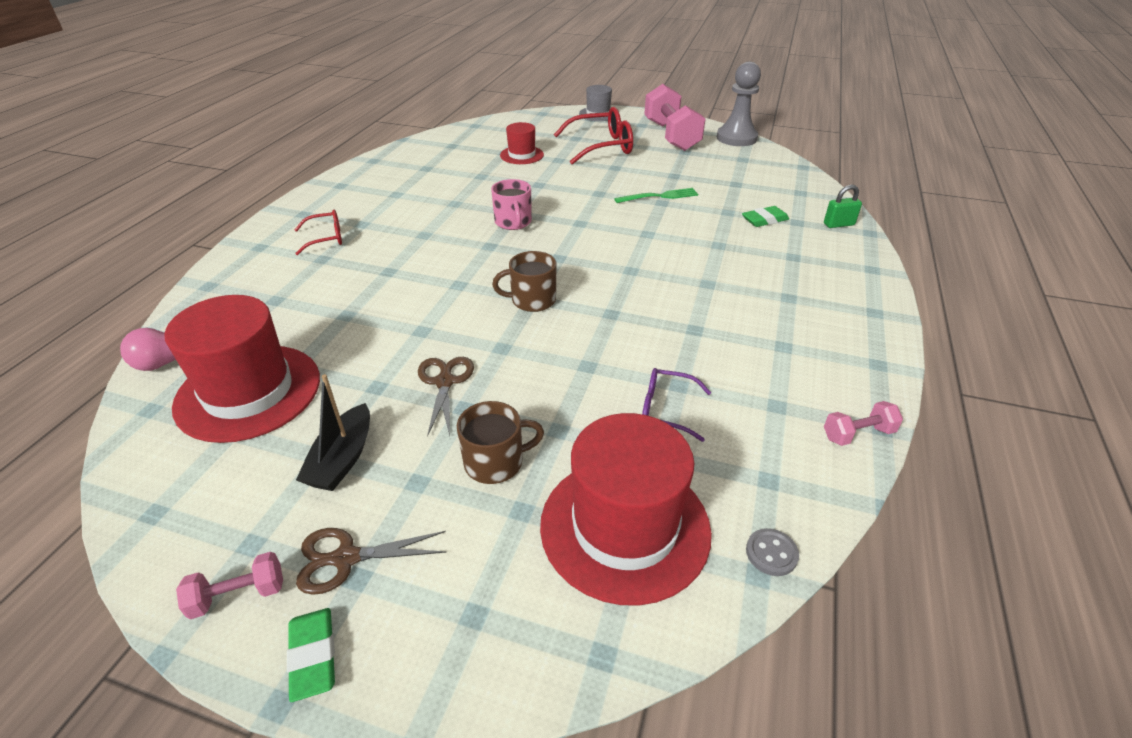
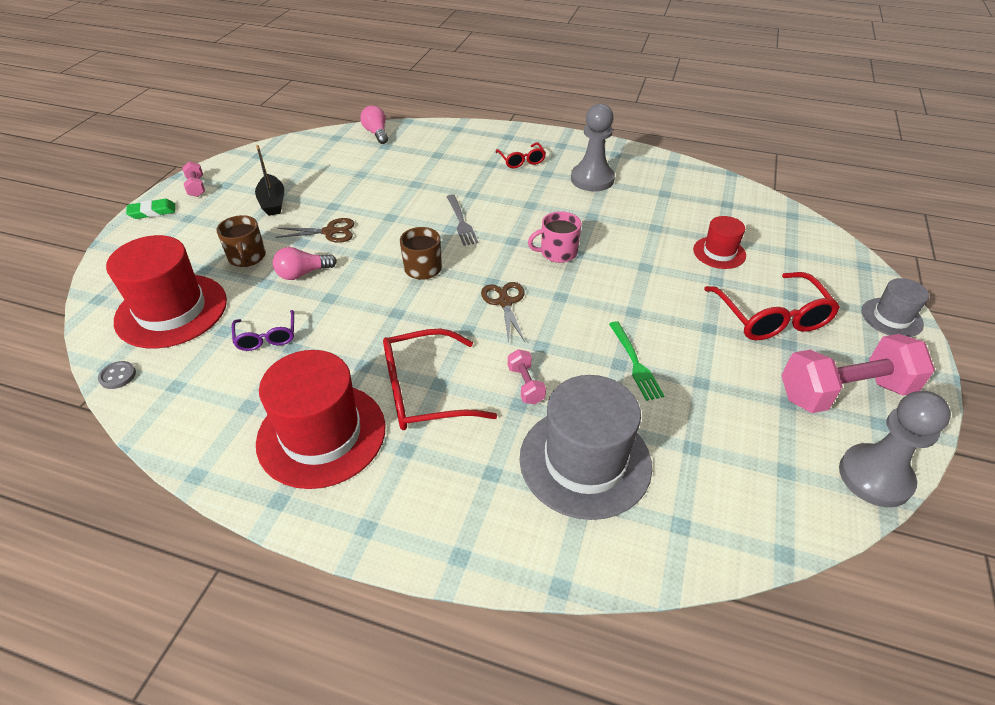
camera: 90 degrees right, 5 degrees up
red hat [164,295,320,443] -> red hat moved to [256,350,385,489]
black boat [296,374,370,491] -> black boat turned 120 degrees counterclockwise [255,145,284,216]
brown scissors [296,528,447,595] -> brown scissors moved to [481,282,525,343]
purple glasses [642,368,711,442] -> purple glasses turned 150 degrees clockwise [232,310,294,351]
green eraser [742,206,789,227] -> grey hat [519,375,652,520]
green padlock [824,185,862,228] -> none
pink dumbbell [824,401,903,446] -> pink dumbbell moved to [508,349,546,404]
none -> pink light bulb [273,247,337,280]
none -> red glasses [383,328,497,430]
none -> grey fork [447,195,478,246]
none -> grey pawn [571,103,615,191]

